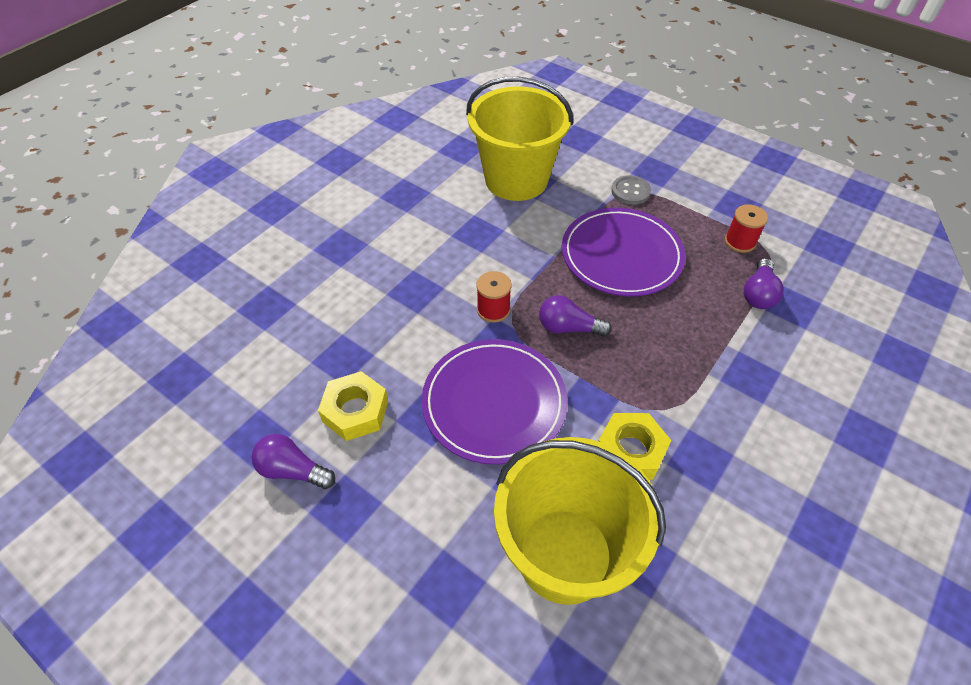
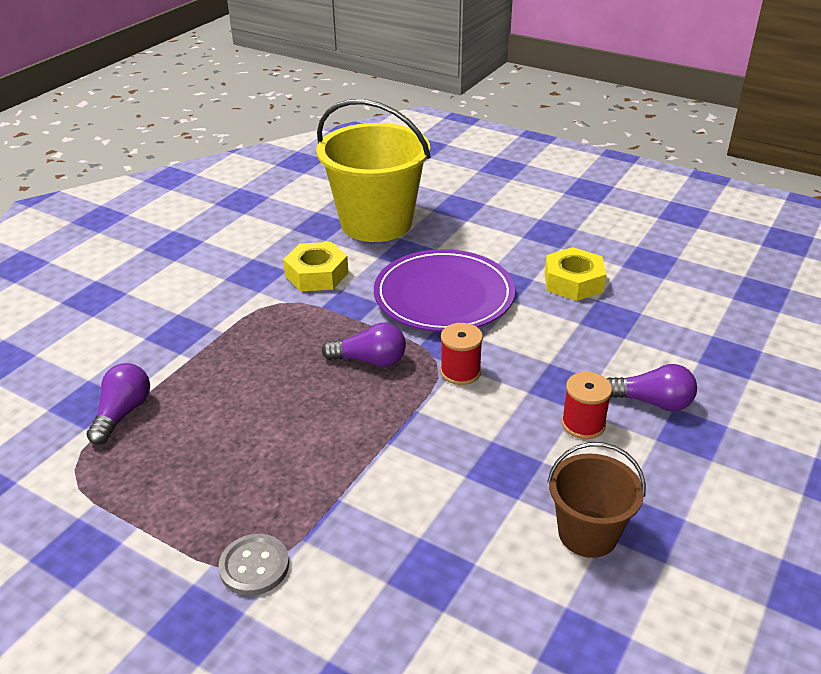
camera: 175 degrees right, 15 degrees down
purple light bulb [252,434,335,489] -> purple light bulb moved to [607,364,697,411]
yellow bucket [466,77,573,201] -> none
purple plate [562,208,686,297] -> none
red spool [725,204,768,253] -> red spool moved to [562,372,612,439]
none -> brown bucket [547,442,646,558]

